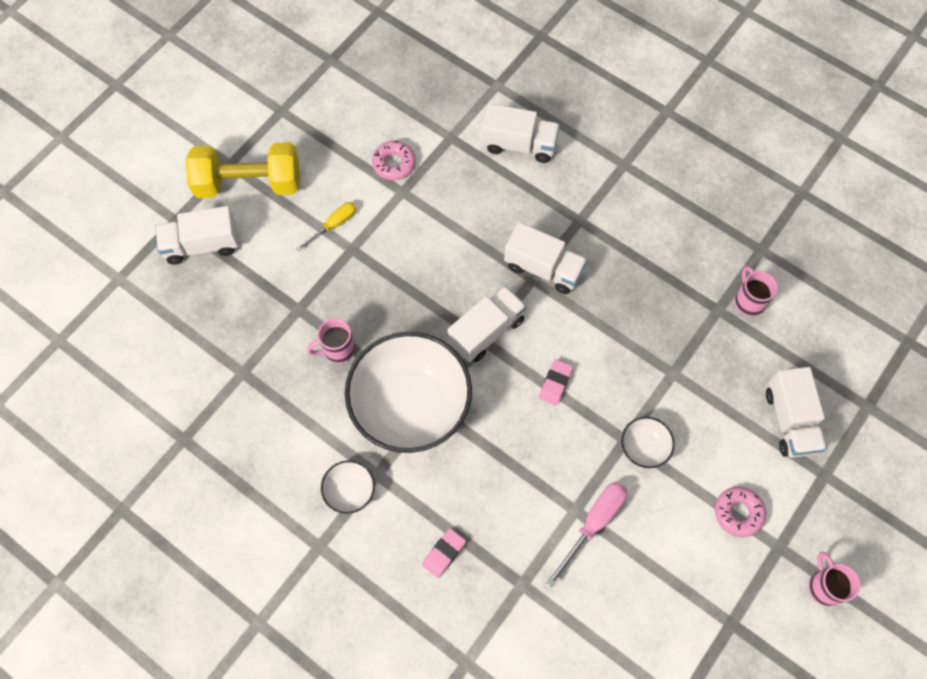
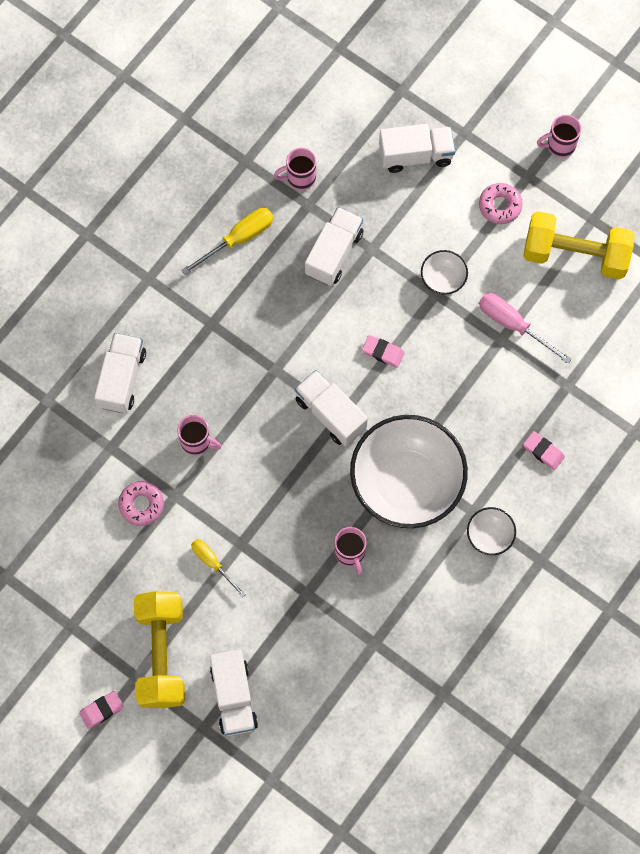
camera: 90 degrees left, 5 degrees up
white truck [504,222,587,294] -> white truck moved to [305,207,364,286]
none -> pink eraser [79,691,124,729]
none -> pink mug [177,415,221,455]
none -> yellow screwdriver [181,208,273,275]
none -> yellow dumbbell [523,211,635,279]

